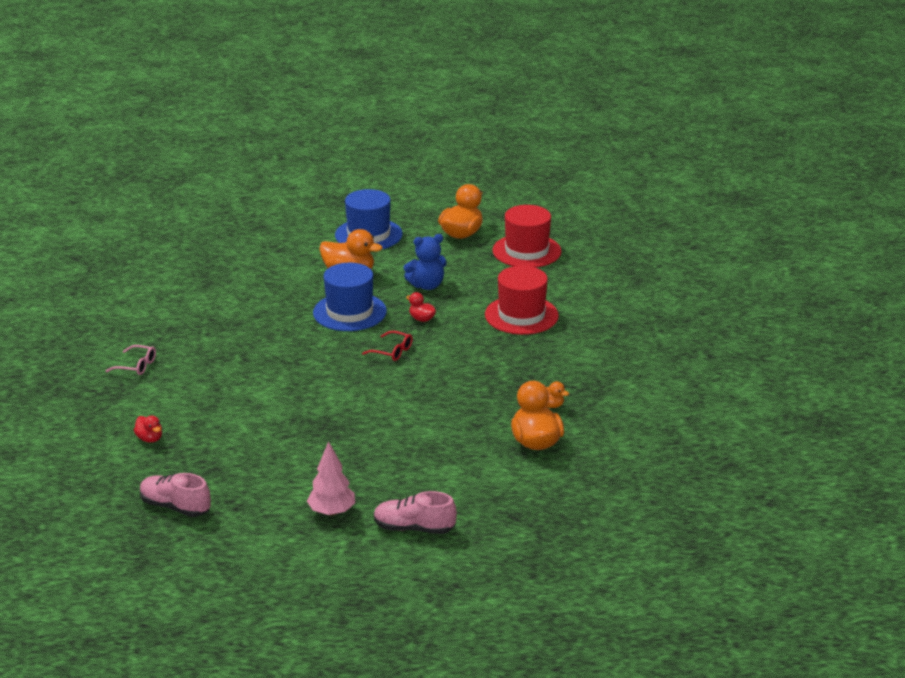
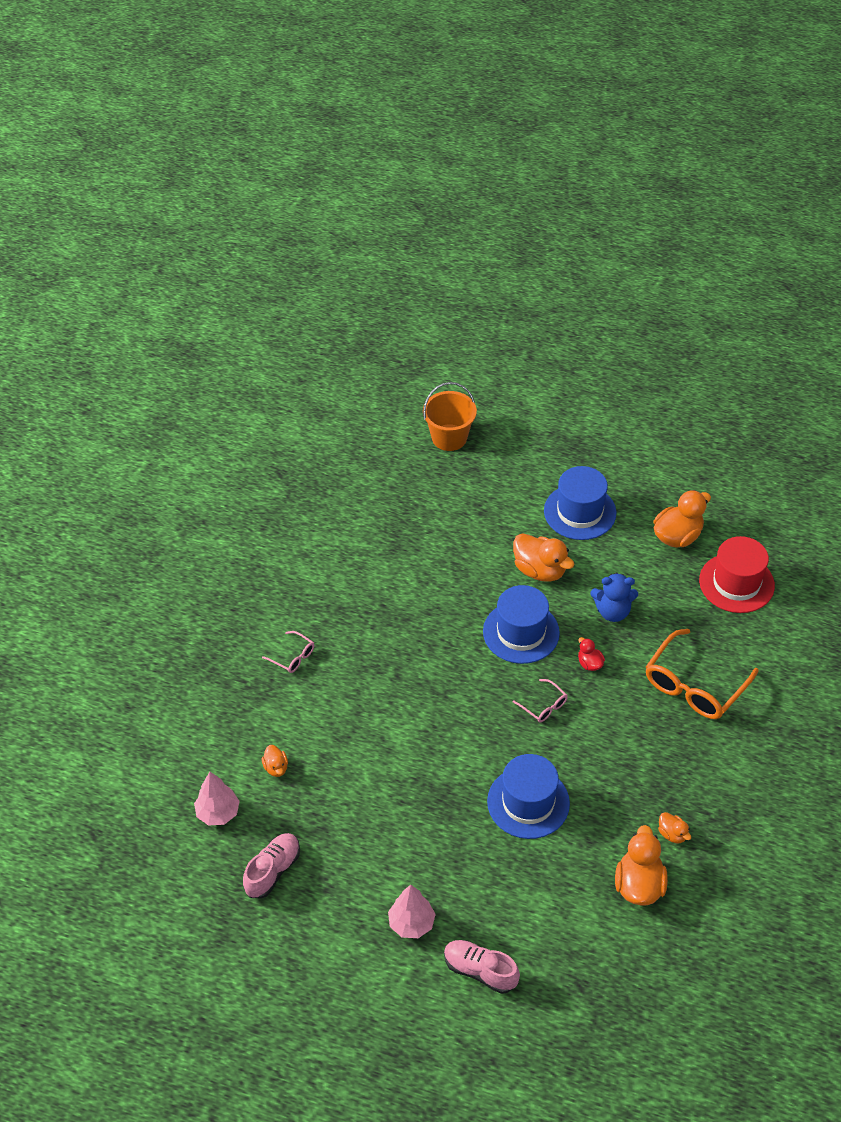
camera: 20 degrees right, 20 degrees up
red duck [134,416,162,443] -> orange duck [262,745,288,777]
pink shoe [140,473,211,517] -> pink shoe turned 75 degrees clockwise [243,833,300,899]
red glasses [362,331,413,361] -> pink glasses [513,679,568,722]
red hat [485,266,559,335] -> orange glasses [646,629,759,719]
none -> pink tree [194,772,240,826]
none -> orange bucket [423,382,477,451]
none -> blue hat [487,754,570,839]

